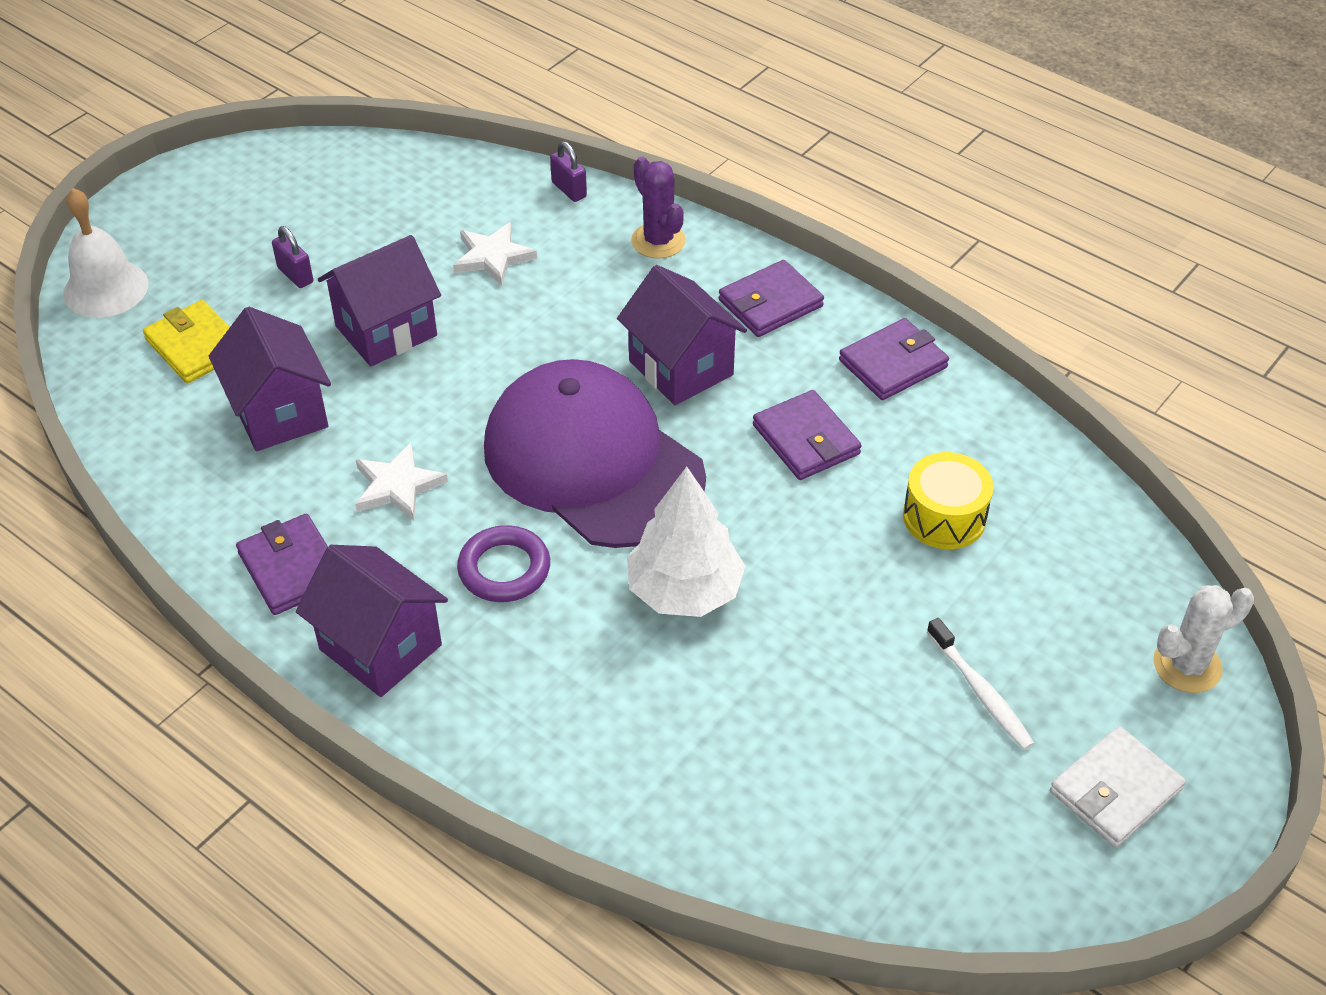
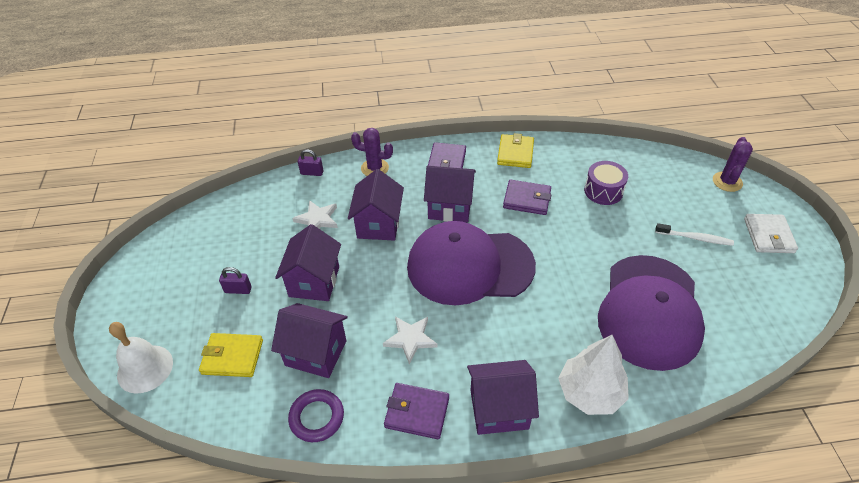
camera: 45 degrees left, 0 degrees up
purple ring [457,525,550,602] -> purple ring moved to [288,389,344,442]
white tree [627,466,746,617] -> white tree moved to [558,335,629,415]
purple wallet [839,318,949,400] -> yellow wallet [497,133,534,168]
yellow drum [903,452,994,549] -> purple drum [584,161,628,205]
white cactus [1153,585,1254,693] -> purple cactus [713,137,753,192]
none -> purple house [348,169,404,241]
none -> purple cap [598,255,705,371]

